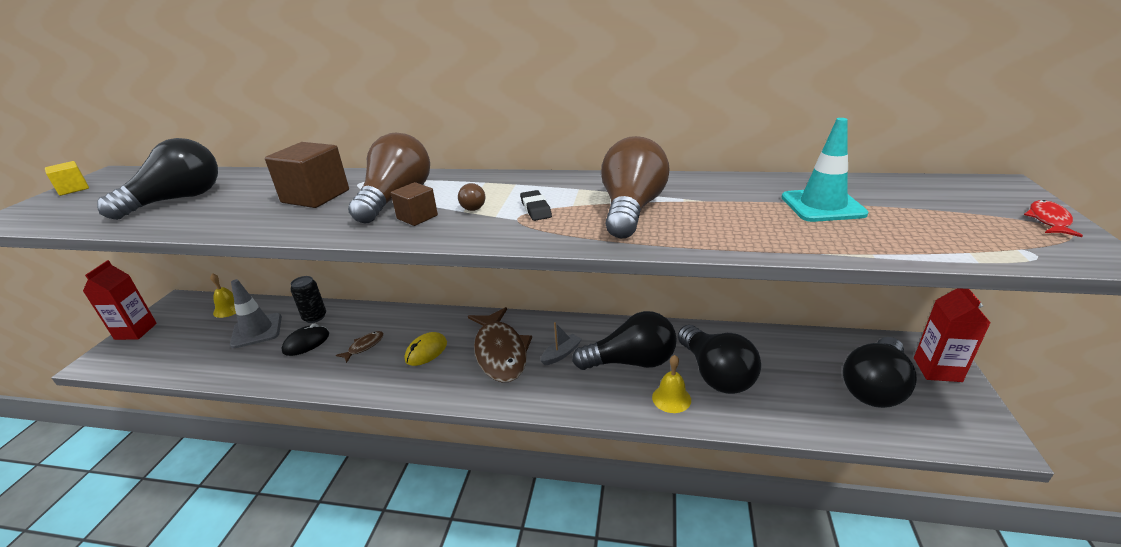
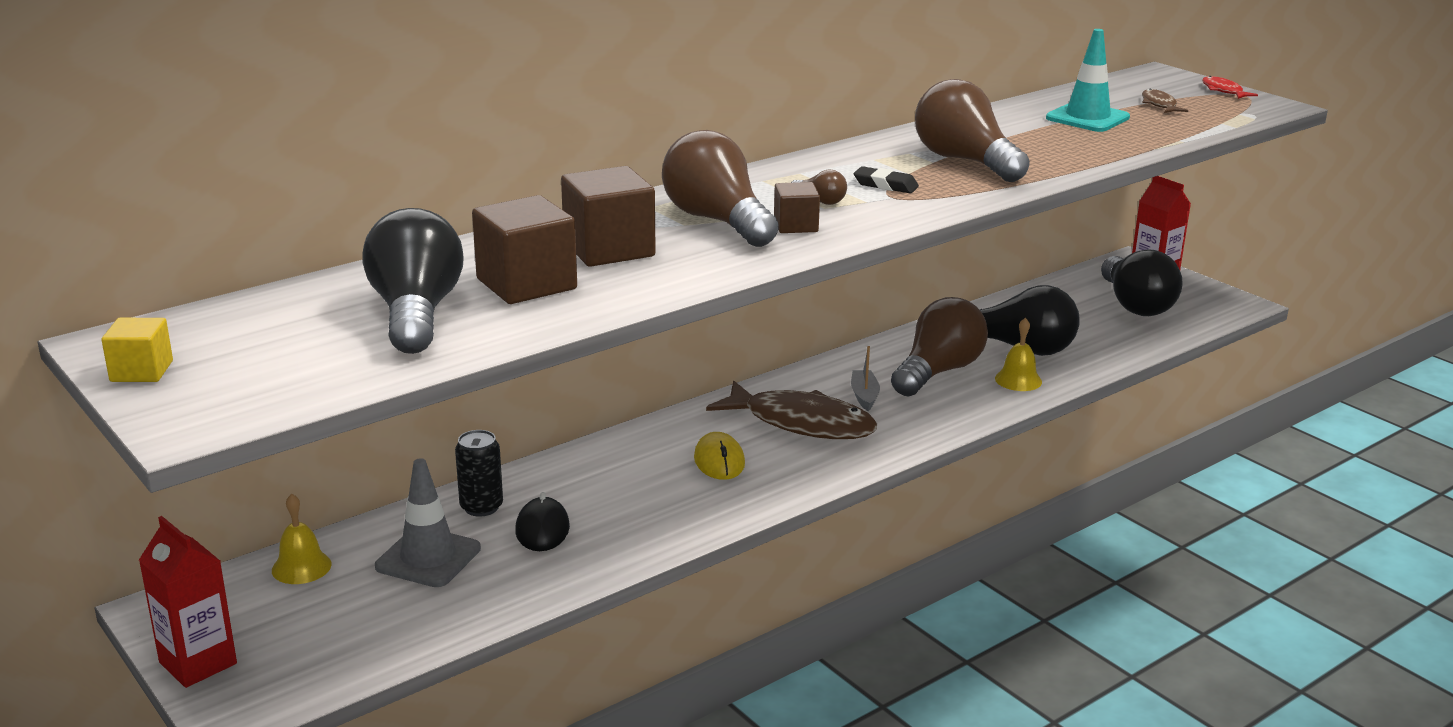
camera: 50 degrees left, 5 degrees down
brown fish [336,331,384,363] -> brown fish moved to [1142,88,1188,113]
black light bulb [572,311,677,370] -> brown light bulb [891,297,988,397]
none -> brown cube [472,195,577,304]

